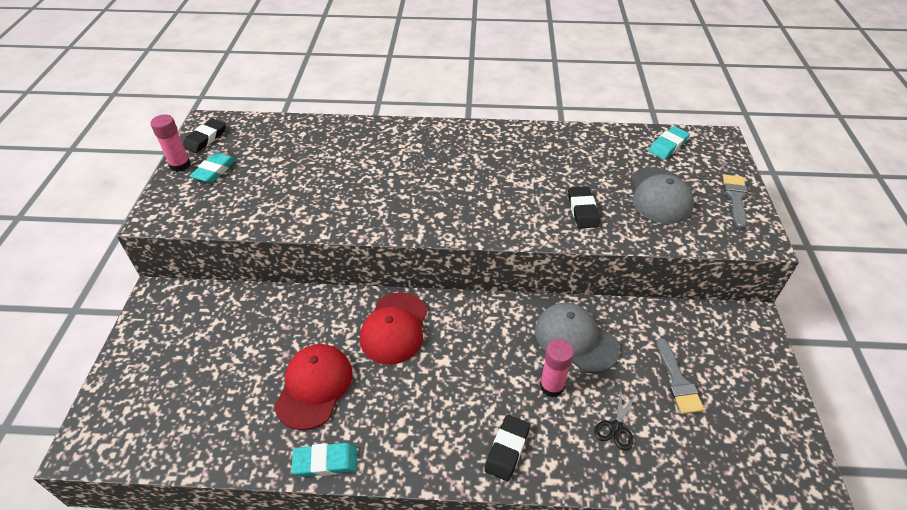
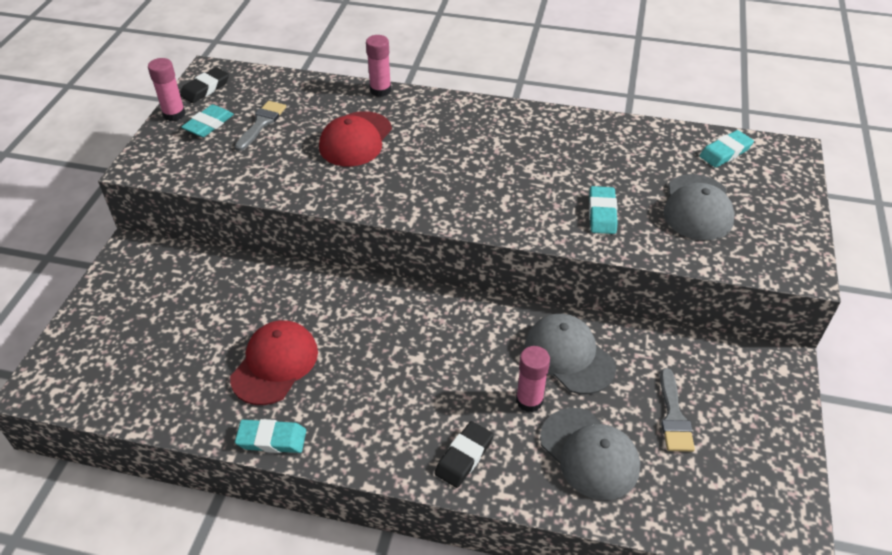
camera: 10 degrees right, 0 degrees up
red cap [360,292,427,365] -> red cap moved to [319,111,392,166]
black eraser [568,186,600,228] -> turquoise eraser [589,186,618,234]
black scissors [594,389,637,450] -> grey cap [540,408,640,500]
grey brush [723,175,748,229] -> grey brush moved to [235,101,286,151]
none -> pink glue stick [366,35,391,97]

